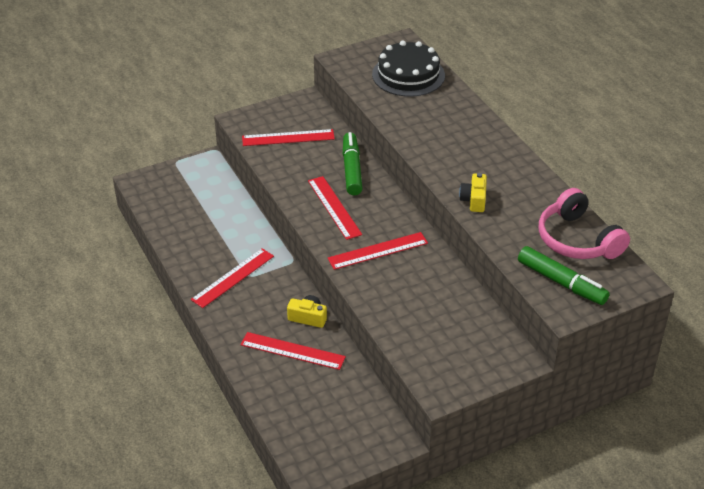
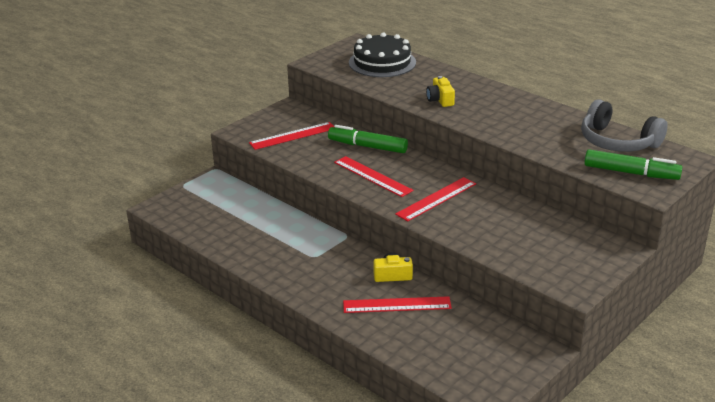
camera: 20 degrees left, 10 degrees down
red ruler [191,248,274,308] -> none
green marker [343,132,363,196] -> green marker turned 45 degrees counterclockwise [328,125,408,153]
yellow camera [459,173,487,212] -> yellow camera moved to [426,76,455,107]
pink headphones [539,188,630,259] -> grey headphones [581,99,668,152]

